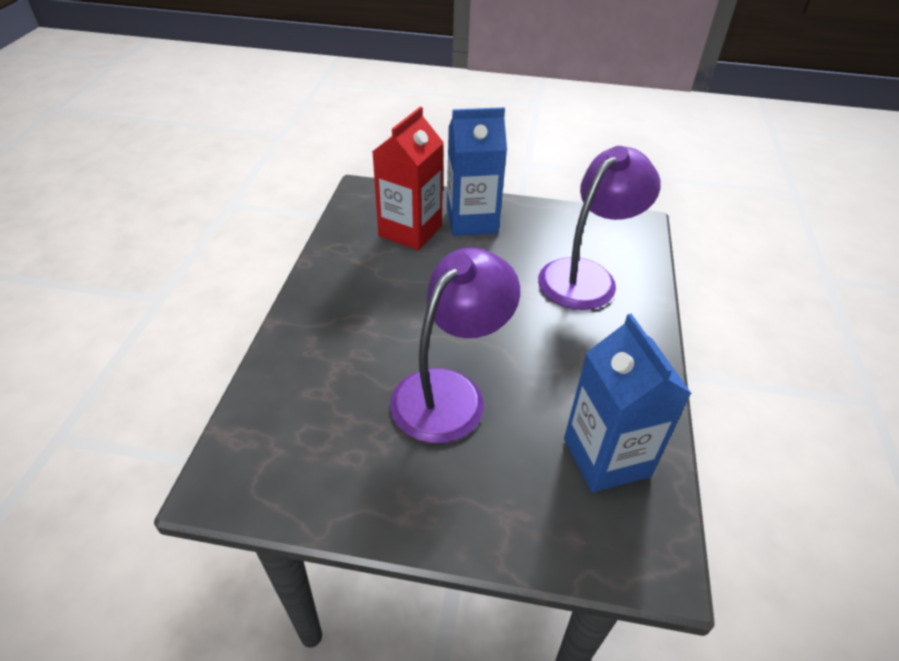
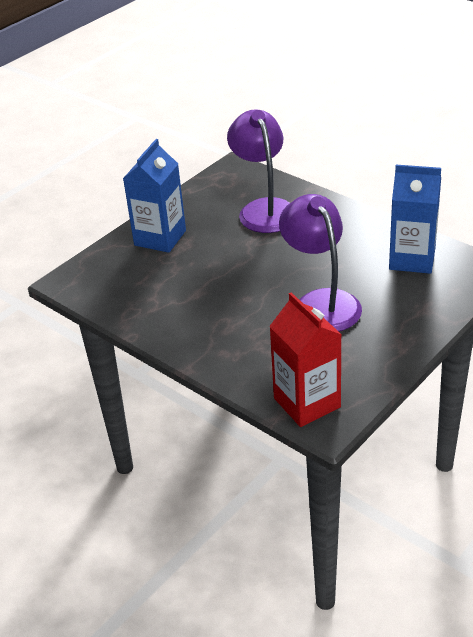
camera: 55 degrees left, 5 degrees down
red carton [372,107,444,250] -> red carton moved to [269,292,342,427]

